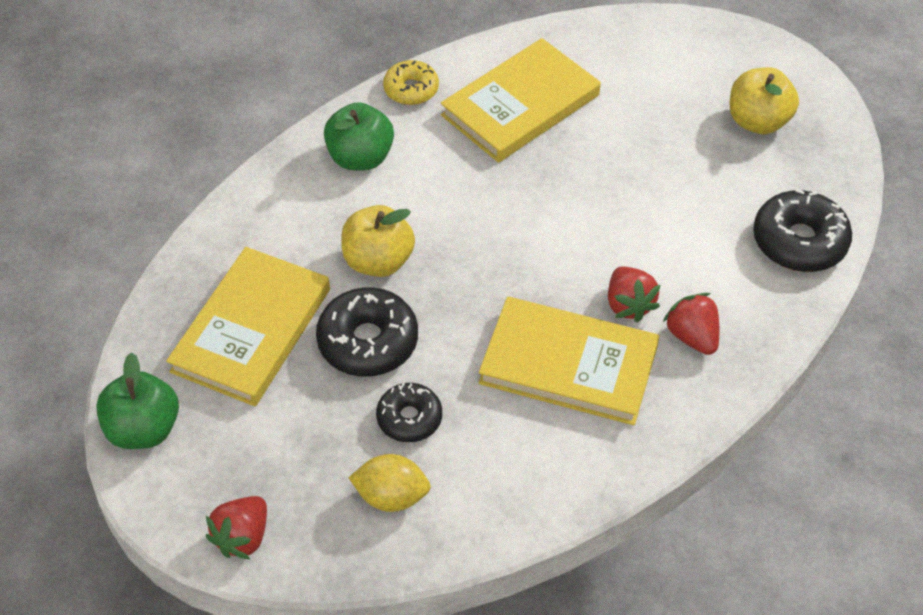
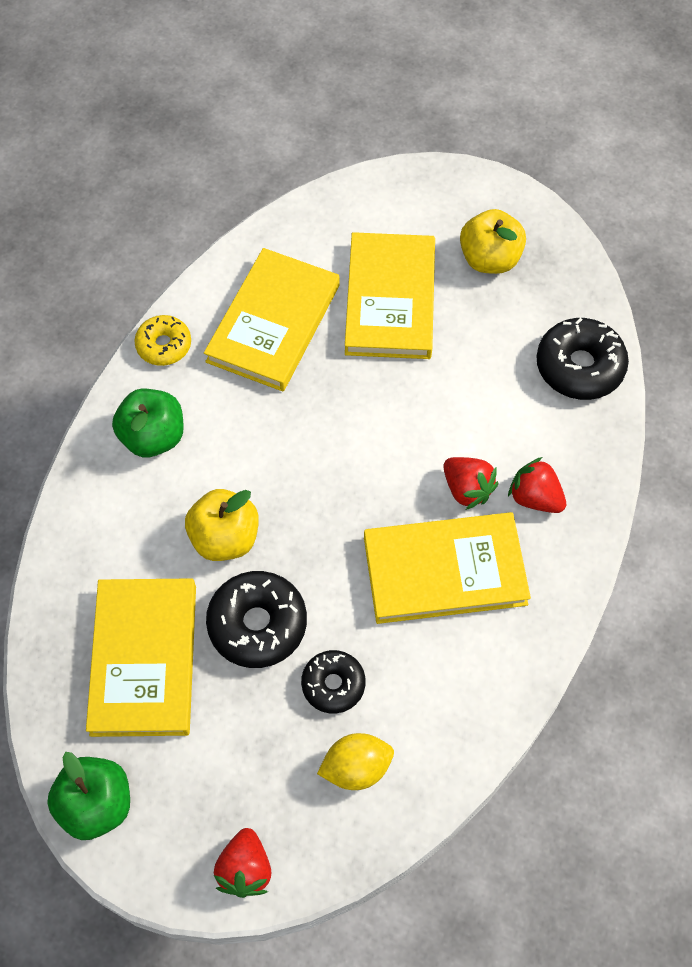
camera: 25 degrees left, 10 degrees up
none -> yellow book [345,232,435,359]

